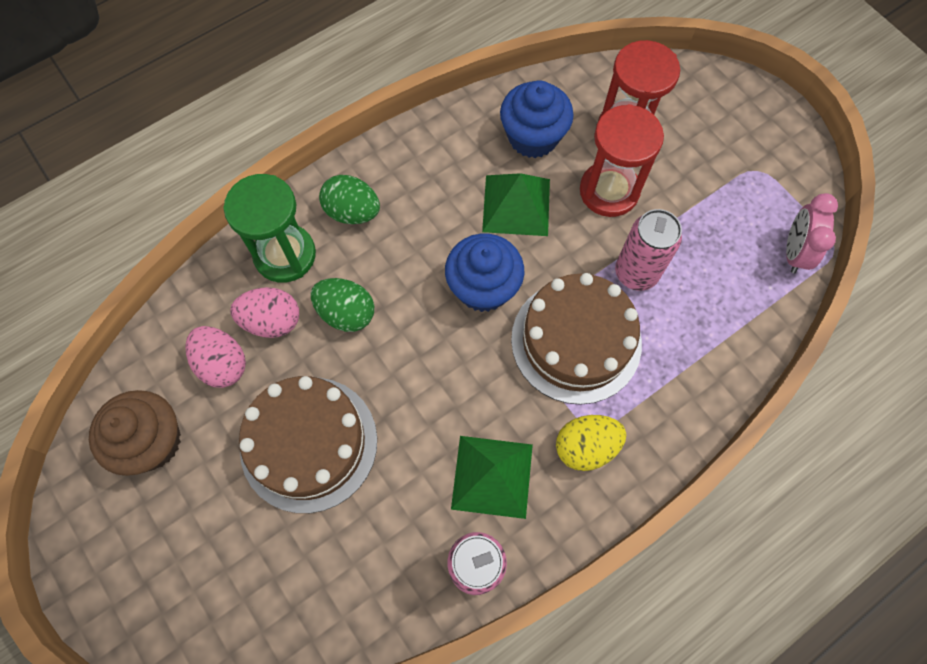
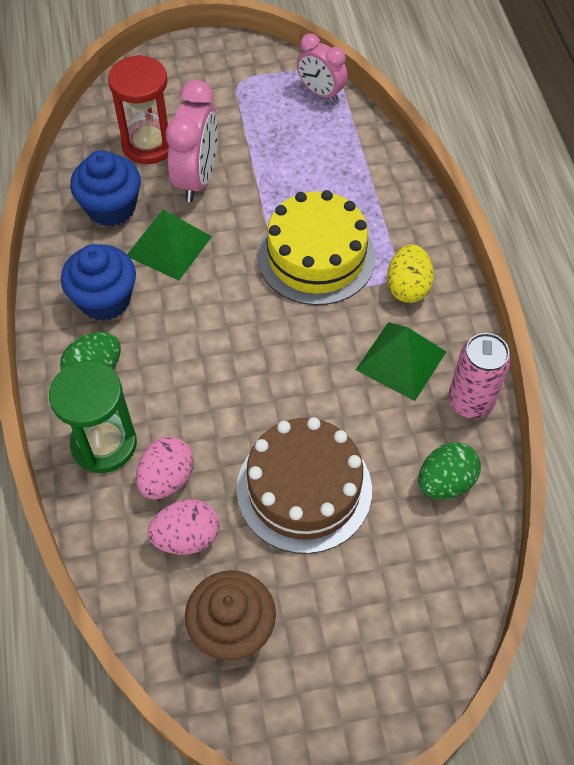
camera: 65 degrees left, 10 degrees down
green egg [311,278,374,332] -> green egg moved to [418,442,481,499]
blue cupcake [445,234,524,312] -> blue cupcake moved to [61,244,136,321]
brown cake [511,273,642,405] -> yellow cake [258,190,376,305]
red hourglass [580,104,664,217] -> pink clock [166,80,218,202]
pink can [615,209,682,291] -> none

